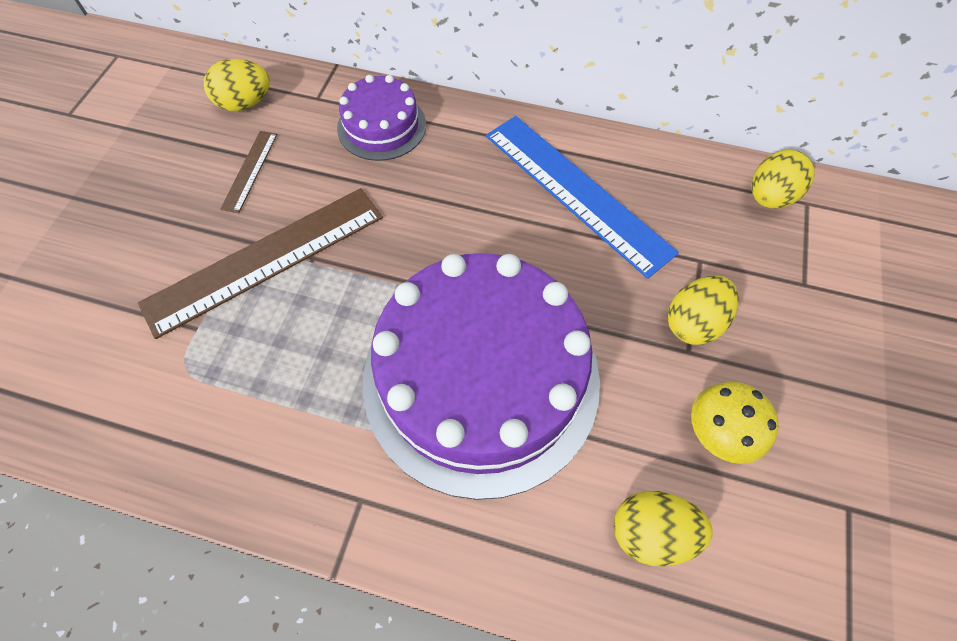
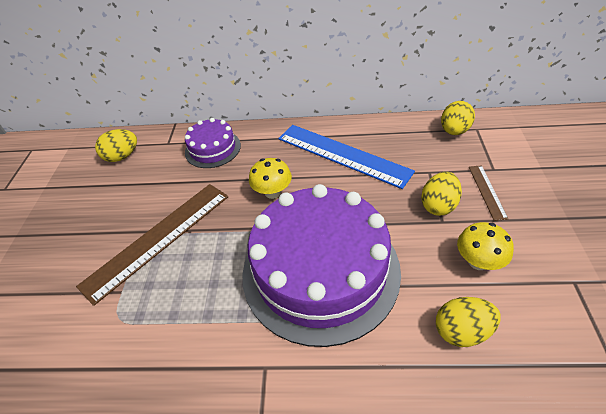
camera: 10 degrees left, 15 degrees down
brown ruler [220,131,278,213] -> brown ruler moved to [469,165,508,221]
none -> yellow mushroom [249,158,292,199]

